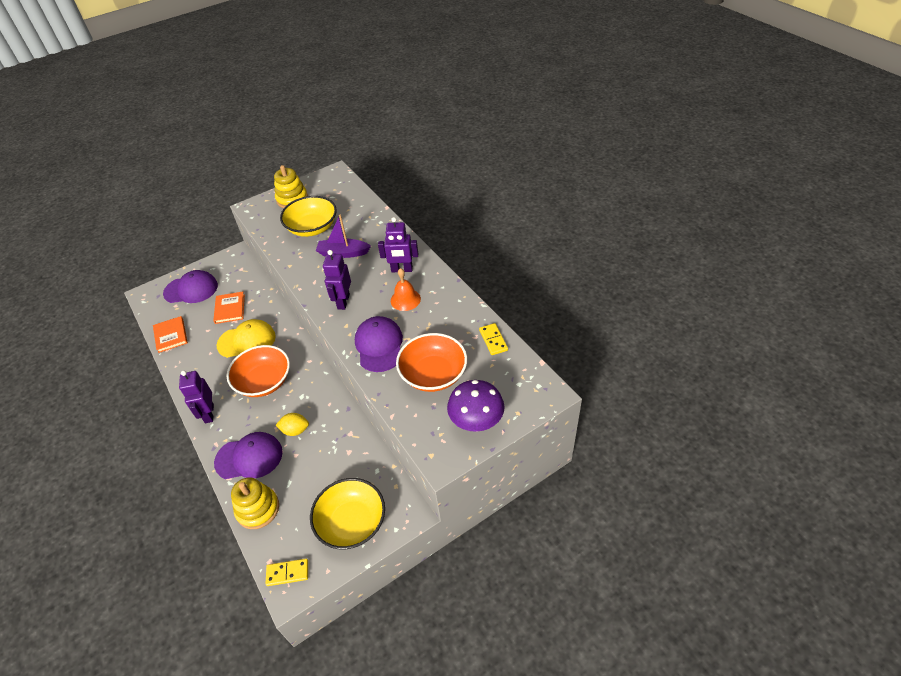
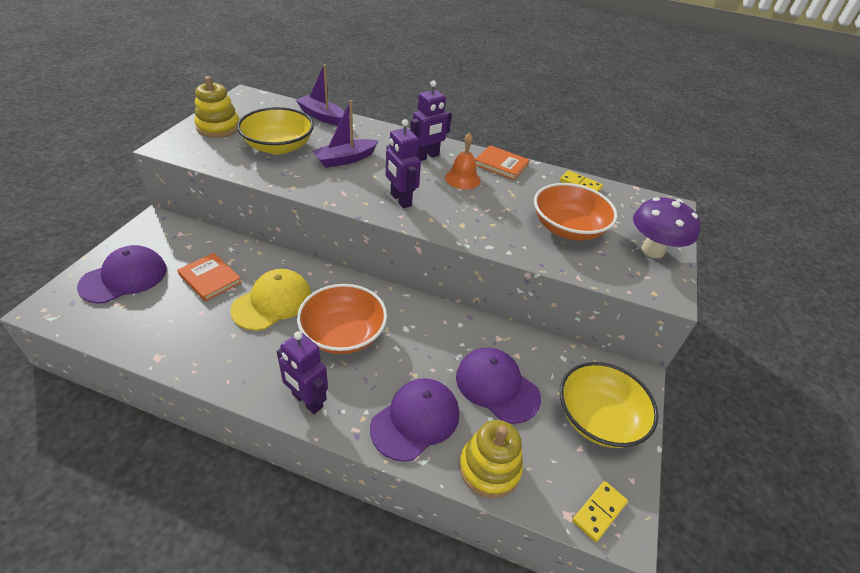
camera: 45 degrees left, 5 degrees down
orange book [153,316,188,353] -> orange book moved to [475,145,529,180]
yellow lemon [276,413,309,436] -> none
purple cap [355,316,403,372] -> purple cap moved to [456,348,541,424]
none -> purple boat [296,64,345,126]

